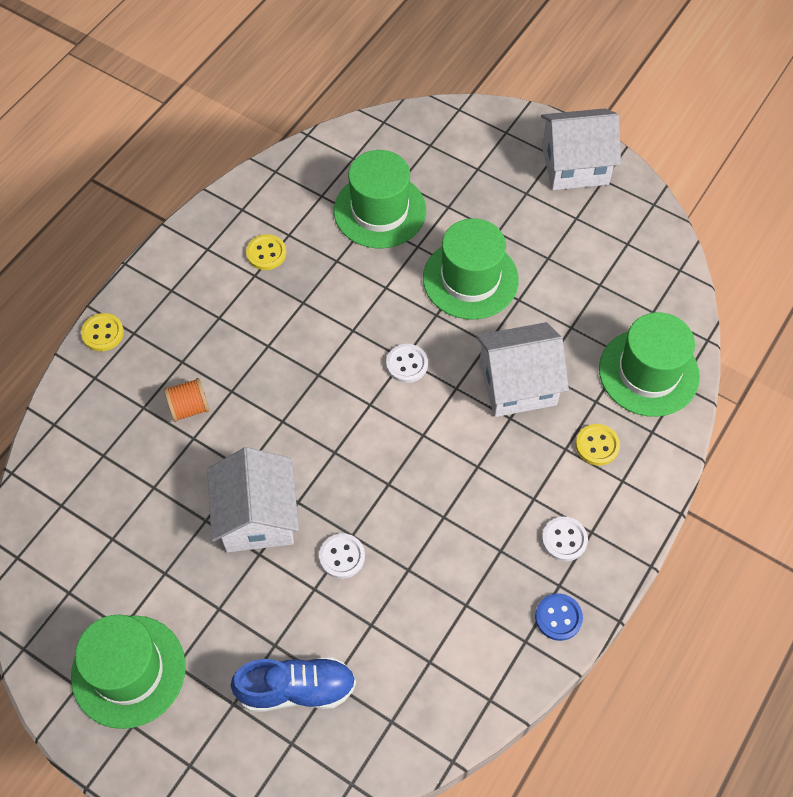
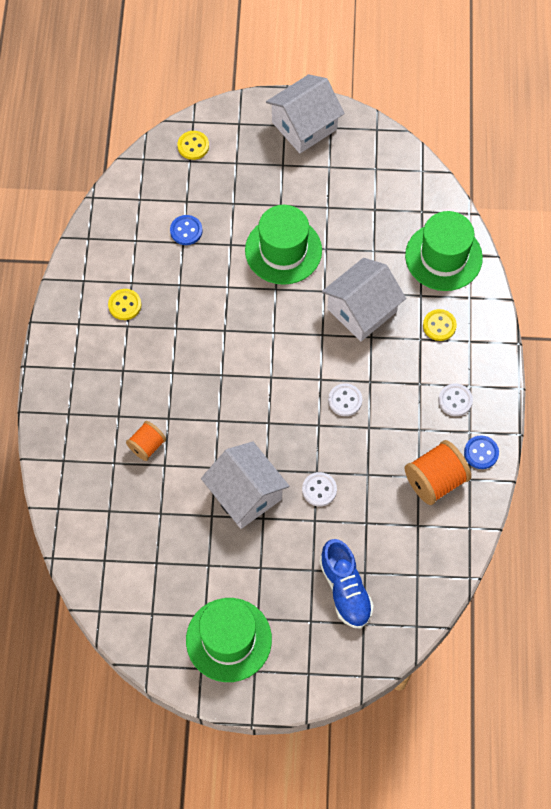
camera: 30 degrees left, 5 degrees up
yellow button [81,313,124,351] -> yellow button moved to [178,131,209,160]
blue shoe [231,657,356,712] -> blue shoe turned 105 degrees clockwise [319,539,374,629]
green hat [334,150,426,248] -> blue button [170,215,203,245]
white button [386,344,428,383] -> white button moved to [328,383,362,416]
none -> orange spool [404,440,471,505]

